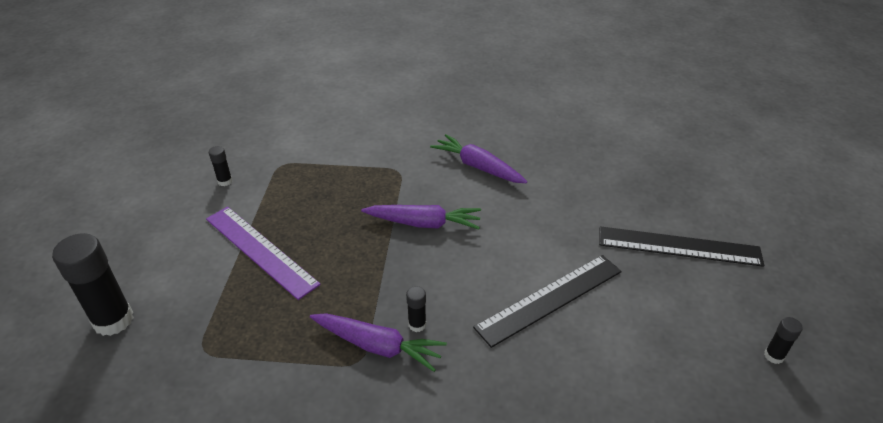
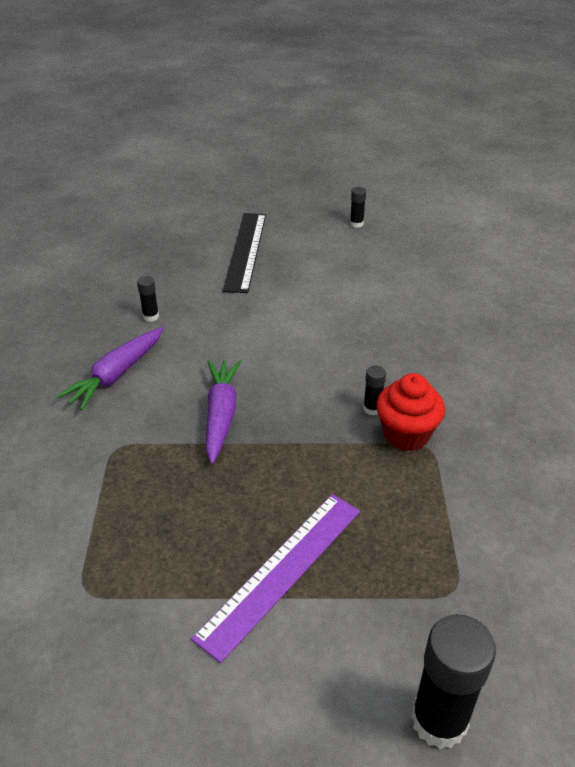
camera: 95 degrees left, 0 degrees up
black glue stick [209,146,232,186] -> black glue stick moved to [137,276,159,322]
purple carrot [310,313,447,372] -> red cupcake [376,373,445,451]
black ruler [473,255,622,348] -> none

